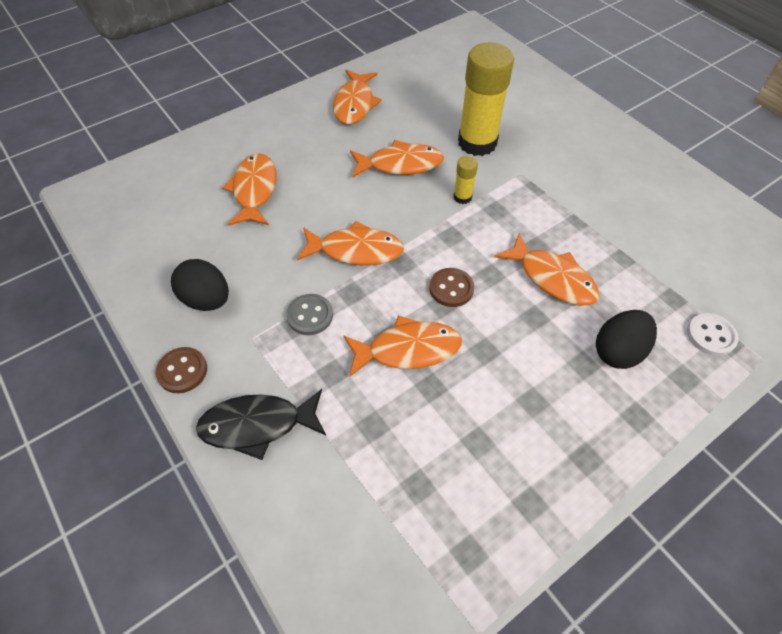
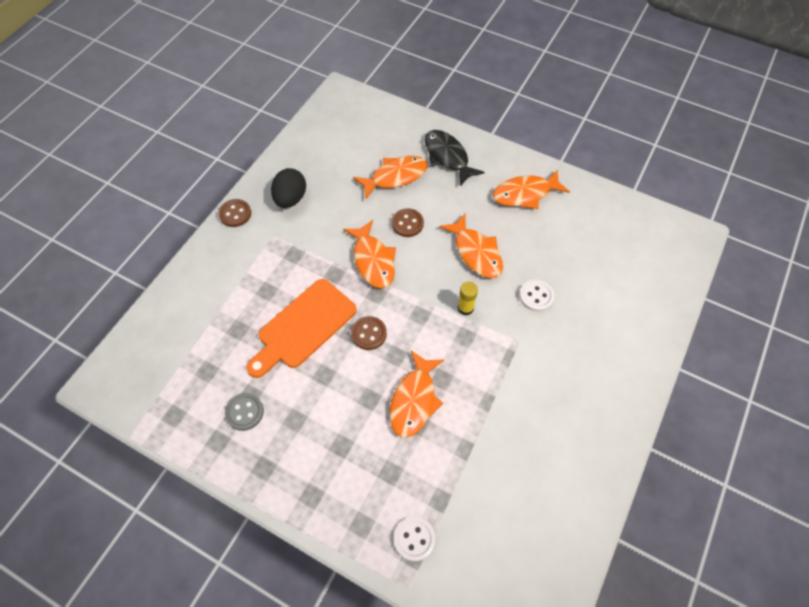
camera: 65 degrees right, 5 degrees up
black fish [196,389,326,460] -> black fish moved to [425,130,485,186]
grey button [286,294,333,335] -> grey button moved to [225,393,264,431]
orange fish [343,316,462,377] -> orange cutting board [246,279,357,378]
yellow glue stick [458,43,514,156] -> white button [519,279,554,312]
black egg [596,310,657,369] -> none
none -> brown button [392,208,424,237]

